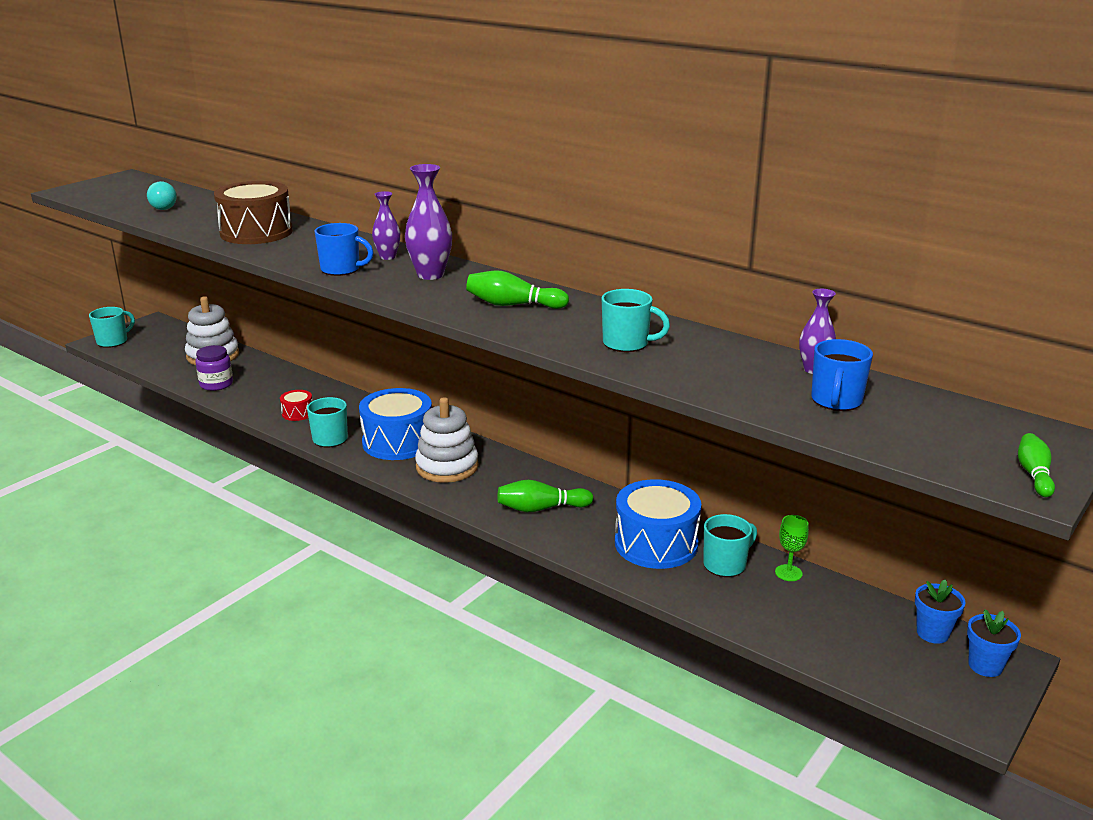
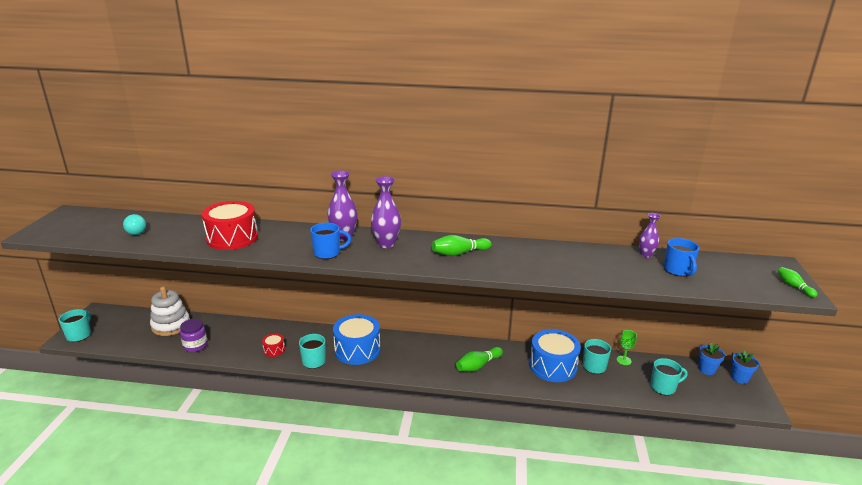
camera: 30 degrees left, 0 degrees up
brown drum [214,181,293,244] -> red drum [202,201,258,250]
purple vase [372,191,400,260] -> purple vase [328,171,358,241], size x1.60
white stacking toy [415,397,479,483] -> none
turquoise mug [601,289,670,352] -> turquoise mug moved to [650,358,688,395]

